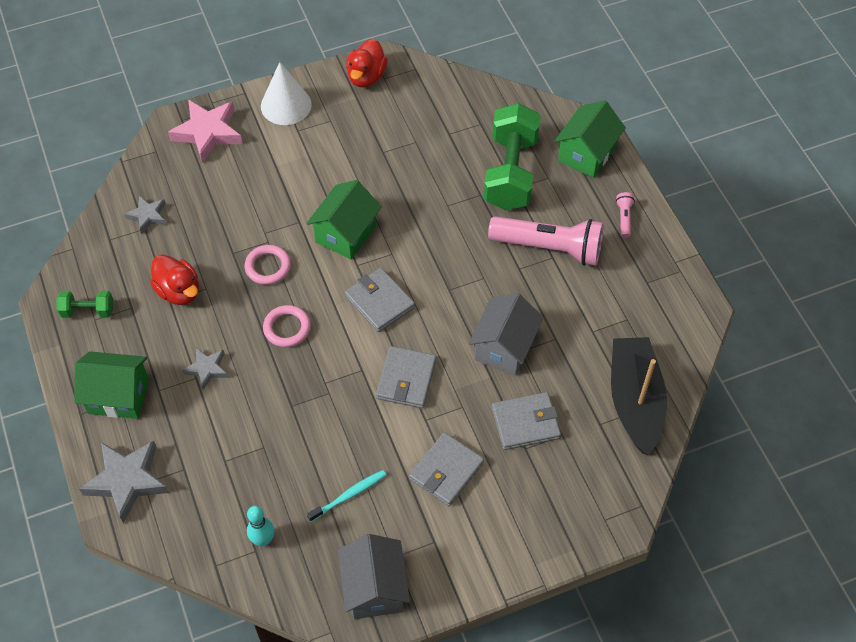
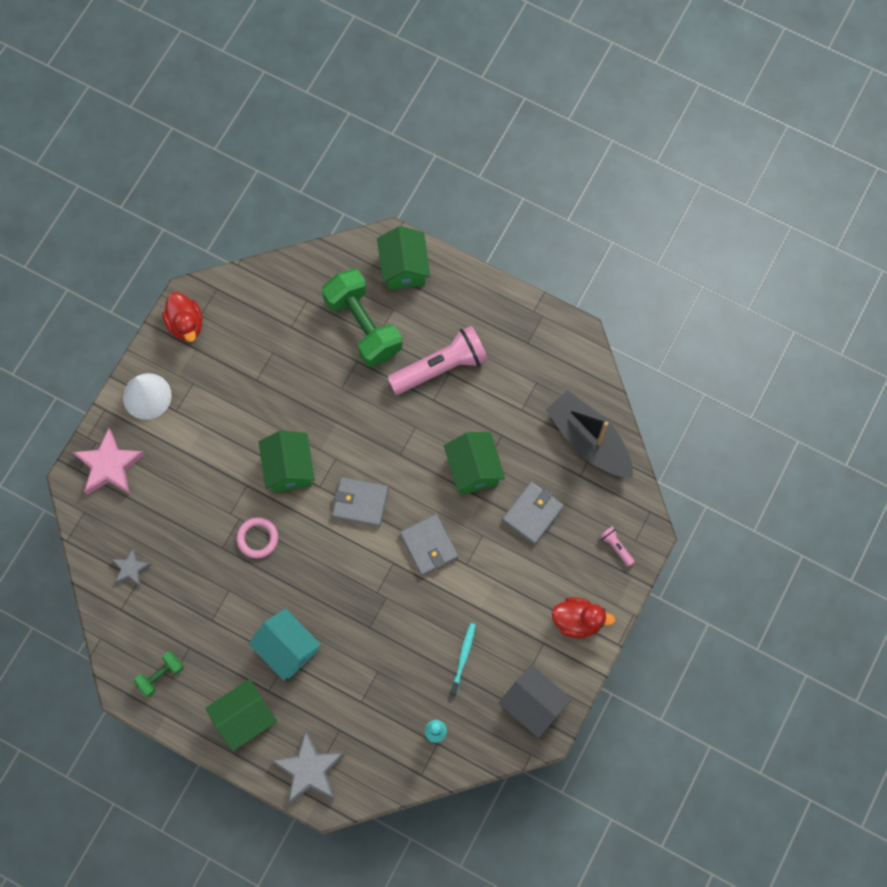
camera: 40 degrees left, 15 degrees up
red duck [150,254,199,305] -> red duck moved to [552,597,615,638]
grey star [182,348,228,390] -> turquoise house [249,608,321,681]
pink ring [263,305,311,347] -> none
grey wallet [409,432,484,506] -> none
grey house [469,293,544,376] -> green house [444,432,505,495]
pink flashlight [616,192,635,238] -> pink flashlight moved to [600,526,635,567]

